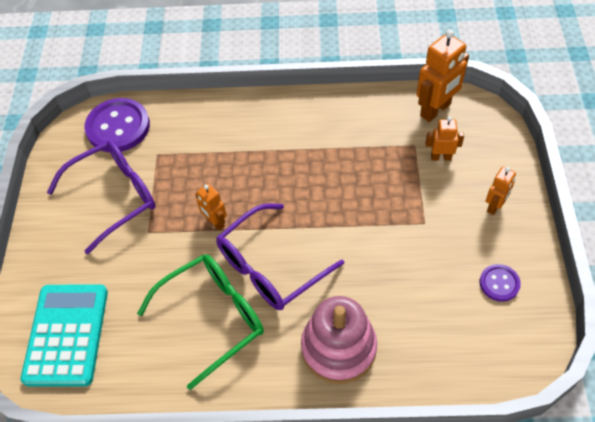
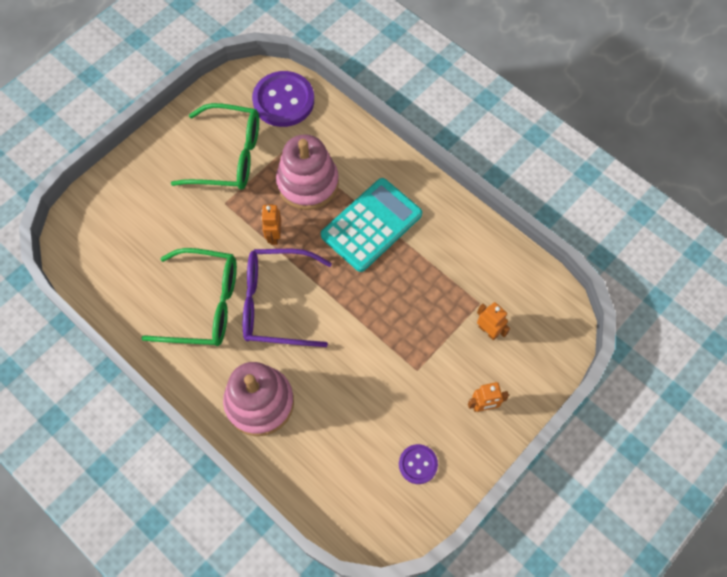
camera: 40 degrees right, 10 degrees up
turquoise calculator [21,284,108,386] -> turquoise calculator moved to [321,178,422,272]
purple glasses [47,140,156,254] -> green glasses [171,103,259,190]
orange robot [417,30,469,122] -> none
none -> pink stacking toy [276,134,339,210]

